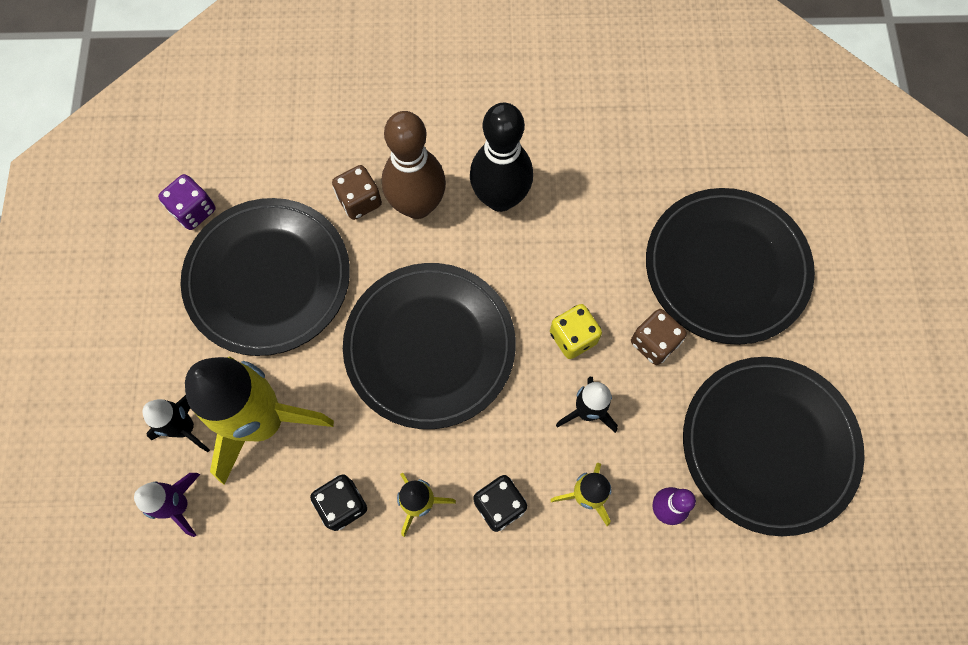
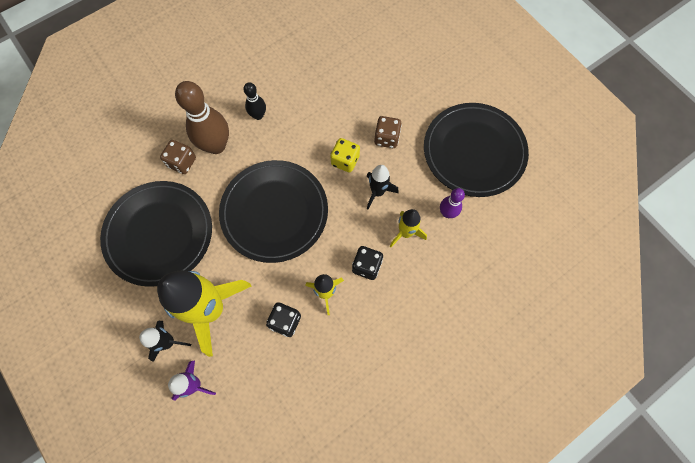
camera: 35 degrees left, 0 degrees up
purple dice [158,174,216,230] -> none
black bowling pin [470,103,533,212] -> black bowling pin [243,82,266,120], size x0.53
black plate [646,188,815,345] -> none

